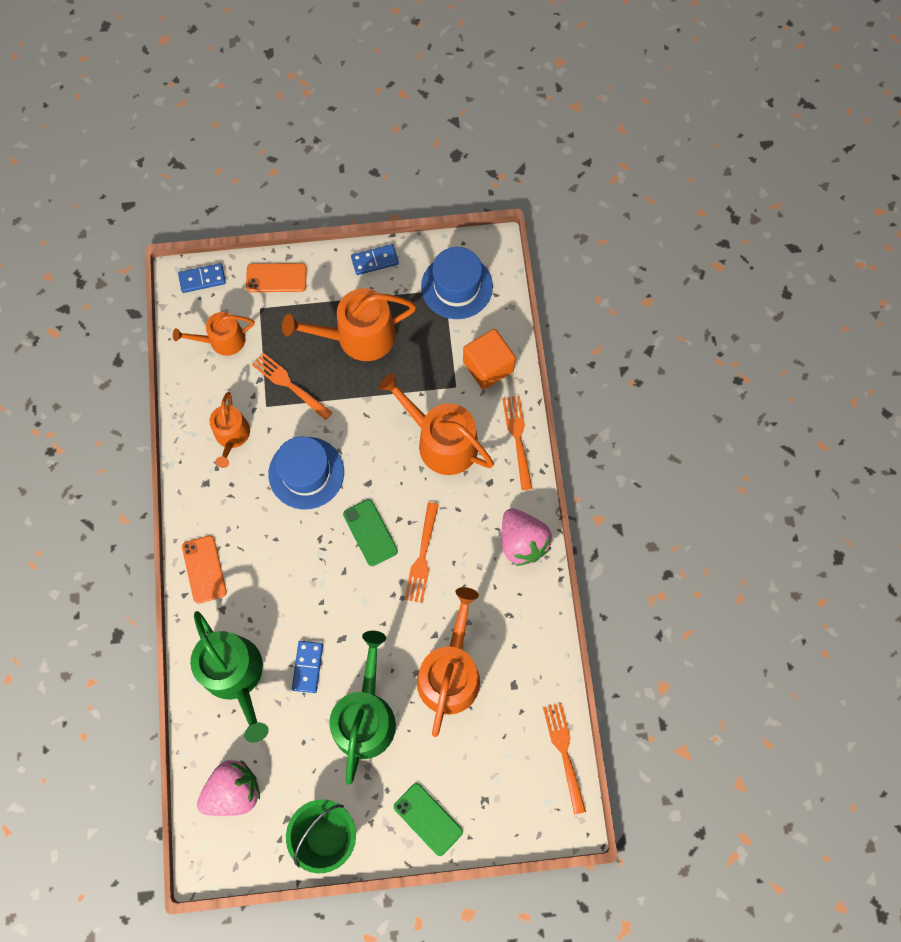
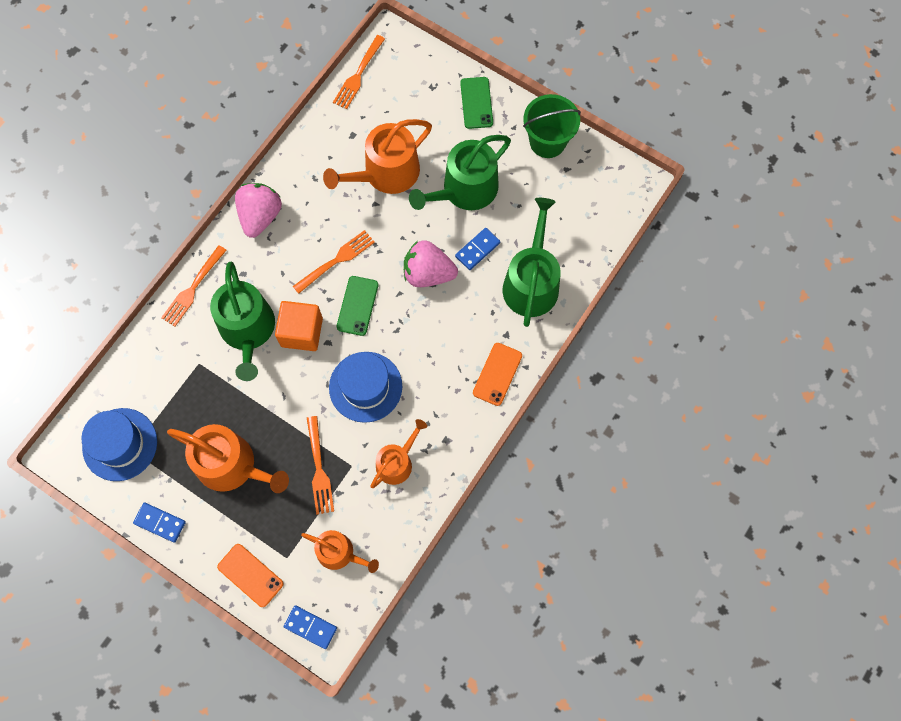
camera: 140 degrees left, 0 degrees up
pink strawberry [197,760,260,816] -> pink strawberry moved to [404,240,458,287]
orange watering can [378,373,494,475] -> green watering can [210,261,275,381]
orange cube [463,329,516,390] -> orange cube moved to [275,301,323,351]

